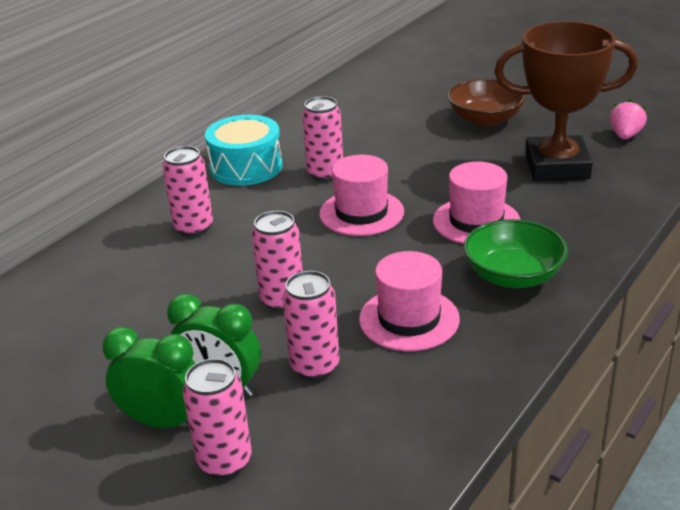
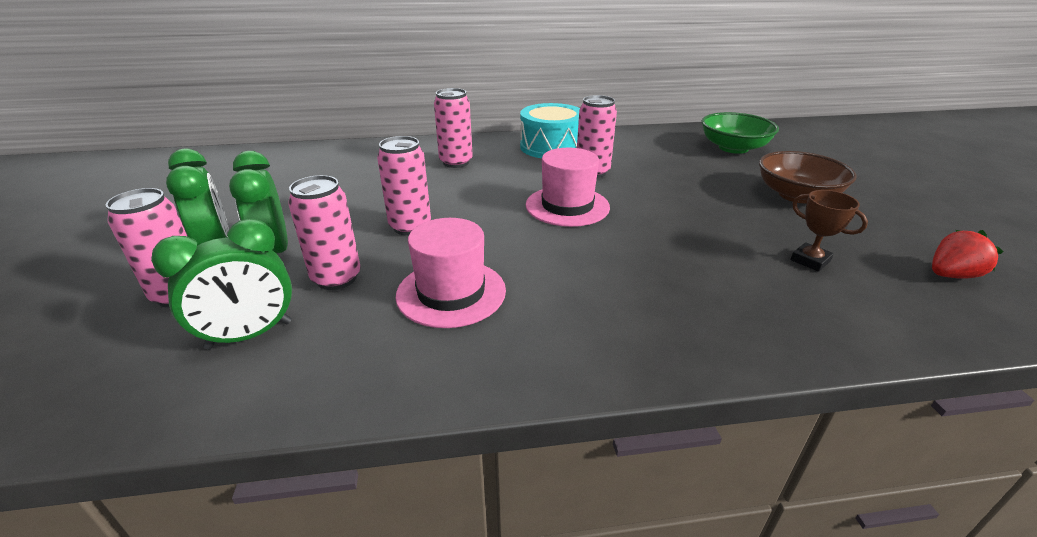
camera: 45 degrees right, 0 degrees up
pink hat [433,162,520,244] -> none
green bowl [463,219,568,288] -> green bowl moved to [702,112,779,154]
brown trophy [494,21,638,181] -> brown trophy [790,190,868,272], size x0.40
pink strawberry [610,99,647,139] -> red strawberry [932,230,1003,279]
none -> green clock [151,219,292,349]

